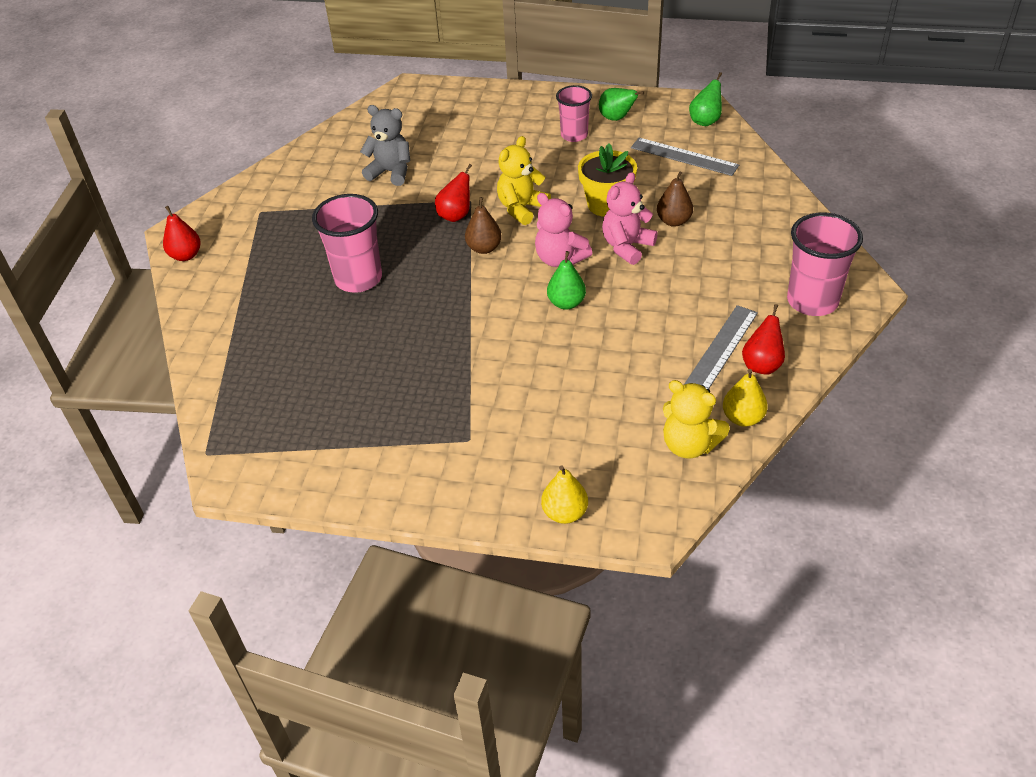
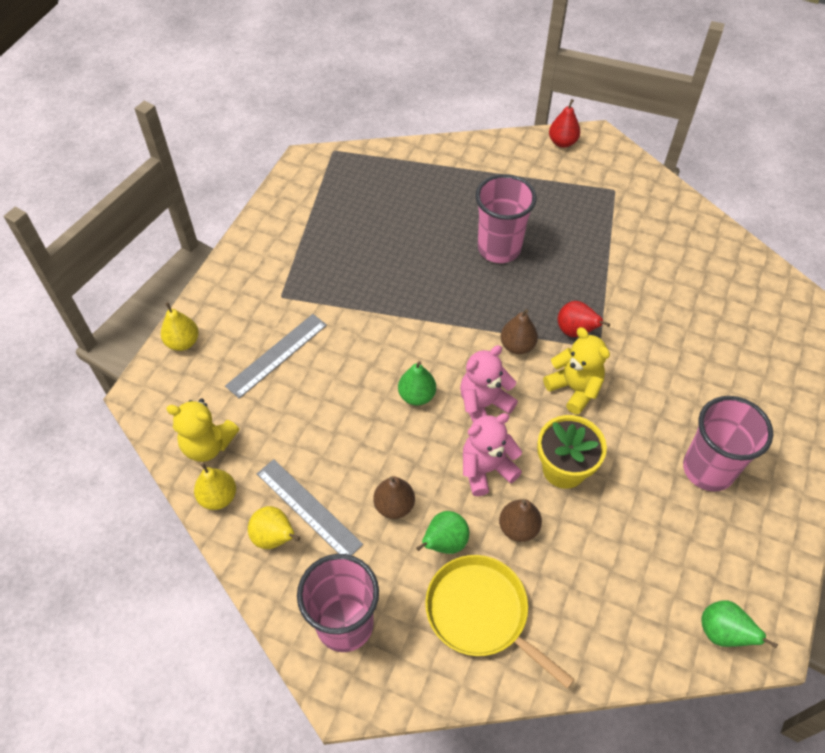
camera: 100 degrees right, 10 degrees up
grey teddy bear [360,105,410,186] -> none
pink cup [556,85,592,142] -> pink cup [683,396,773,492], size x1.55
green pear [599,88,644,121] -> green pear moved to [416,511,469,554]
pink teddy bear [602,172,658,265] -> pink teddy bear turned 75 degrees counterclockwise [463,413,522,496]
grey ruler [631,138,739,176] -> grey ruler moved to [225,314,327,399]
yellow teddy bear [663,380,730,459] -> yellow teddy bear turned 120 degrees counterclockwise [166,398,239,462]
red pear [742,304,785,375] -> yellow pear [248,506,300,549]
none -> brown pear [374,476,415,519]
none -> yellow pan [425,555,575,689]

